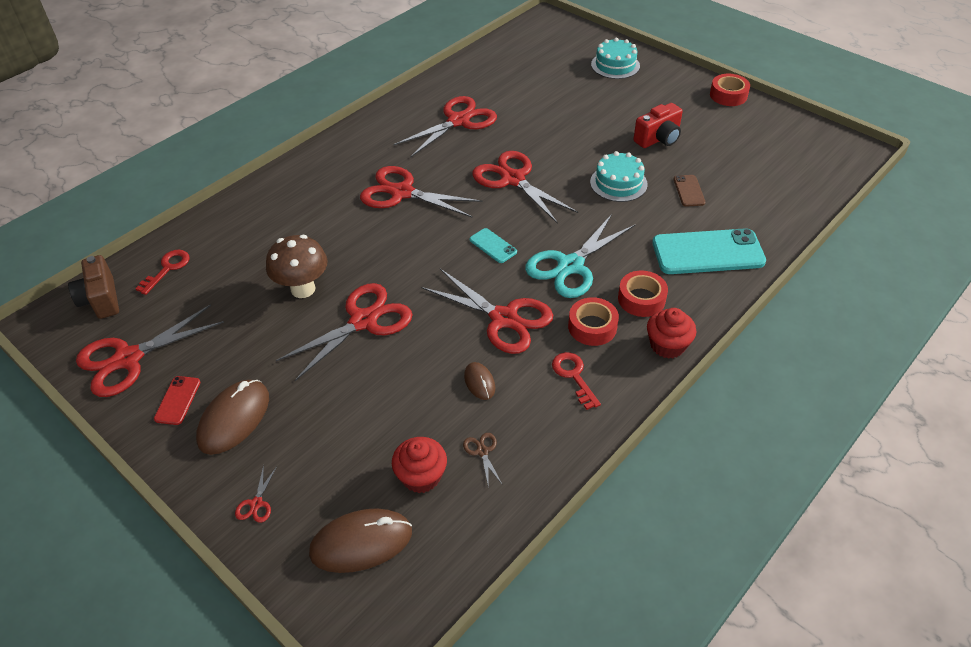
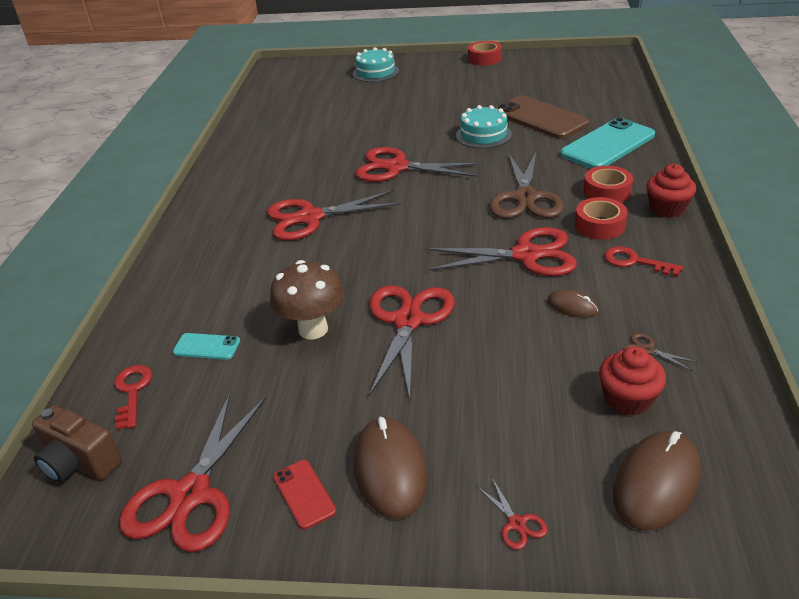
camera: 35 degrees left, 10 degrees down
red scissors [394,96,497,158] -> none
turquoise phone [470,228,517,263] -> turquoise phone moved to [173,333,240,360]
turquoise scissors [525,214,635,298] -> brown scissors [489,152,564,218]
red camera [633,103,683,148] -> none
brown phone [674,175,705,207] -> brown phone [496,95,589,139], size x2.13

